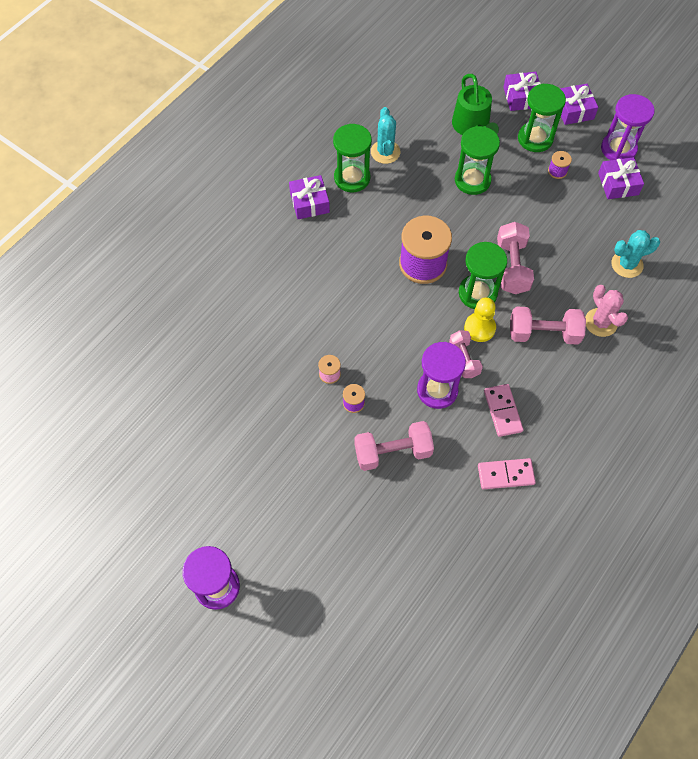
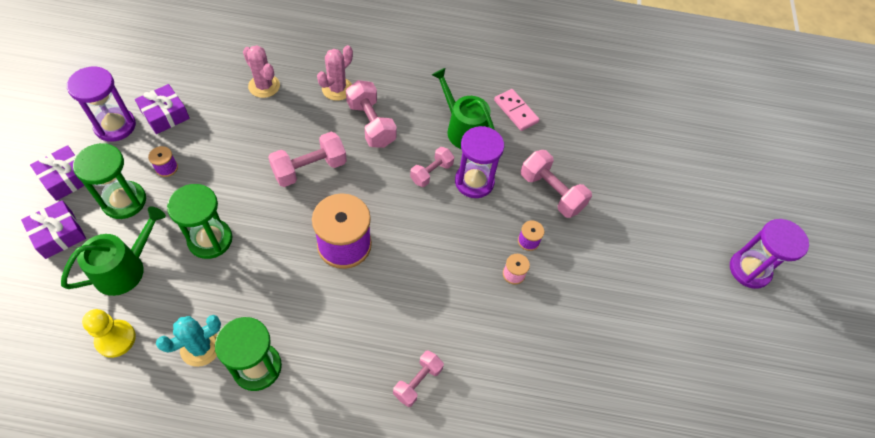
camera: 125 degrees left, 5 degrees down
purple gift [289,175,330,219] -> none
green hourglass [459,242,507,309] -> none
yellow pawn [464,297,496,342] -> yellow pawn moved to [82,309,136,358]
pink domino [484,384,523,437] -> green watering can [432,68,495,149]
turquoise cactus [611,230,660,278] -> pink cactus [243,45,280,98]
none -> pink dumbbell [393,350,444,407]

